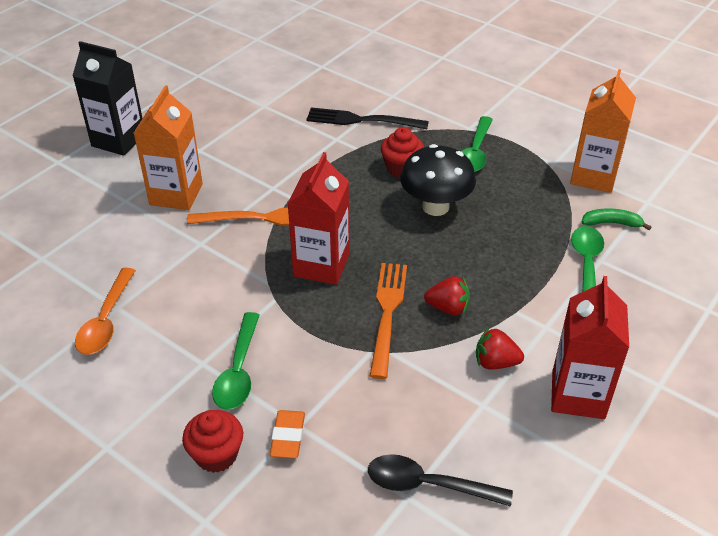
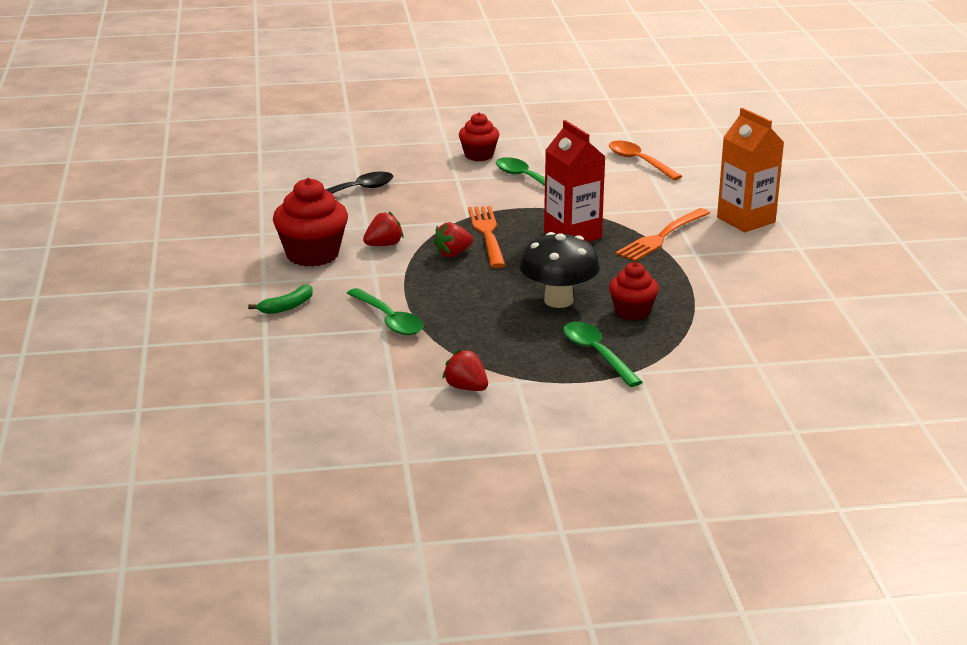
camera: 135 degrees right, 15 degrees down
black carton [72,41,143,156] -> none
orange eraser [270,410,305,458] -> none
black fork [306,107,429,129] -> none
orange fork [370,263,407,379] -> orange fork turned 150 degrees counterclockwise [468,206,505,268]
red carton [551,276,629,419] -> red cupcake [273,178,348,267]
orange carton [570,69,636,193] -> red strawberry [442,349,488,391]
green banana [581,208,651,230] -> green banana moved to [248,284,313,314]

